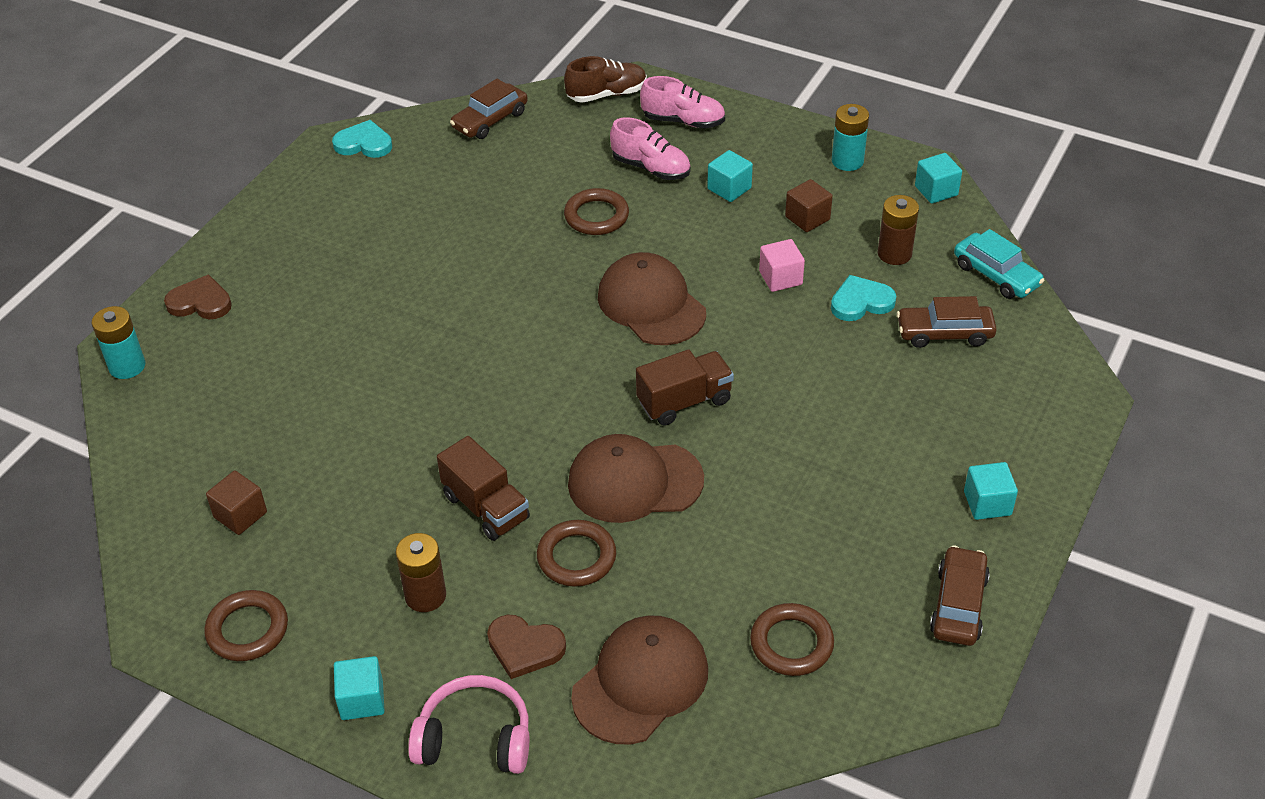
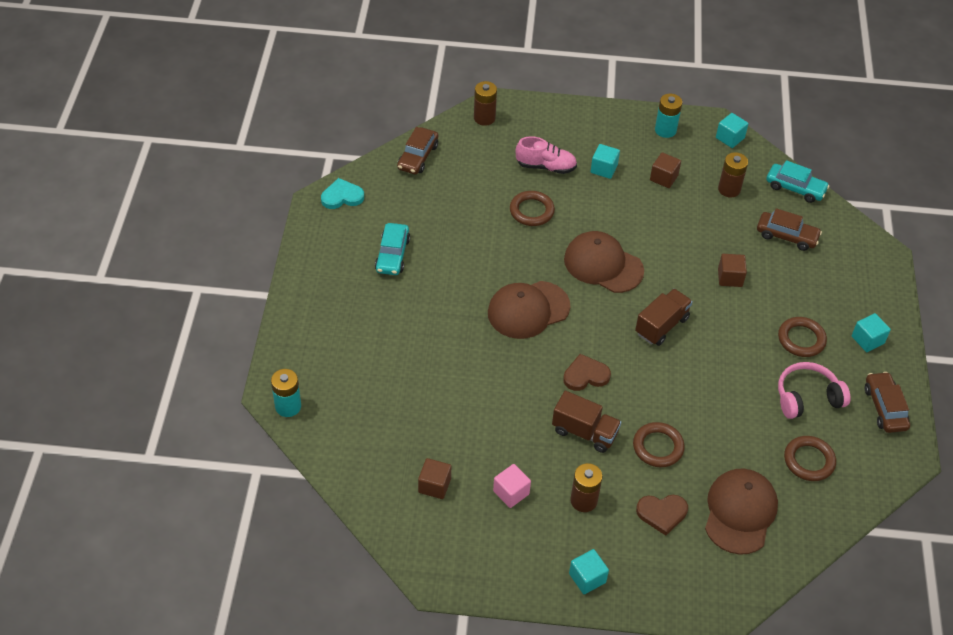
camera: 25 degrees left, 5 degrees up
brown heart [164,274,232,319] -> brown heart moved to [563,354,611,391]
brown ring [204,590,288,661] -> brown ring moved to [778,317,827,357]
pink headphones [408,675,529,774] -> pink headphones moved to [778,362,851,419]
brown shoe [564,56,647,103] -> brown battery [474,81,497,126]
brown cap [568,434,704,523] -> brown cap moved to [488,281,570,339]
pink shoe [640,76,725,129] -> none
pink cube [759,239,805,292] -> pink cube moved to [493,464,531,508]
turquoise heart [831,275,896,321] -> none
brown car [897,296,997,348] -> brown car turned 135 degrees counterclockwise [757,208,822,251]
none -> turquoise car [375,223,410,275]
none -> brown cube [718,254,747,287]

